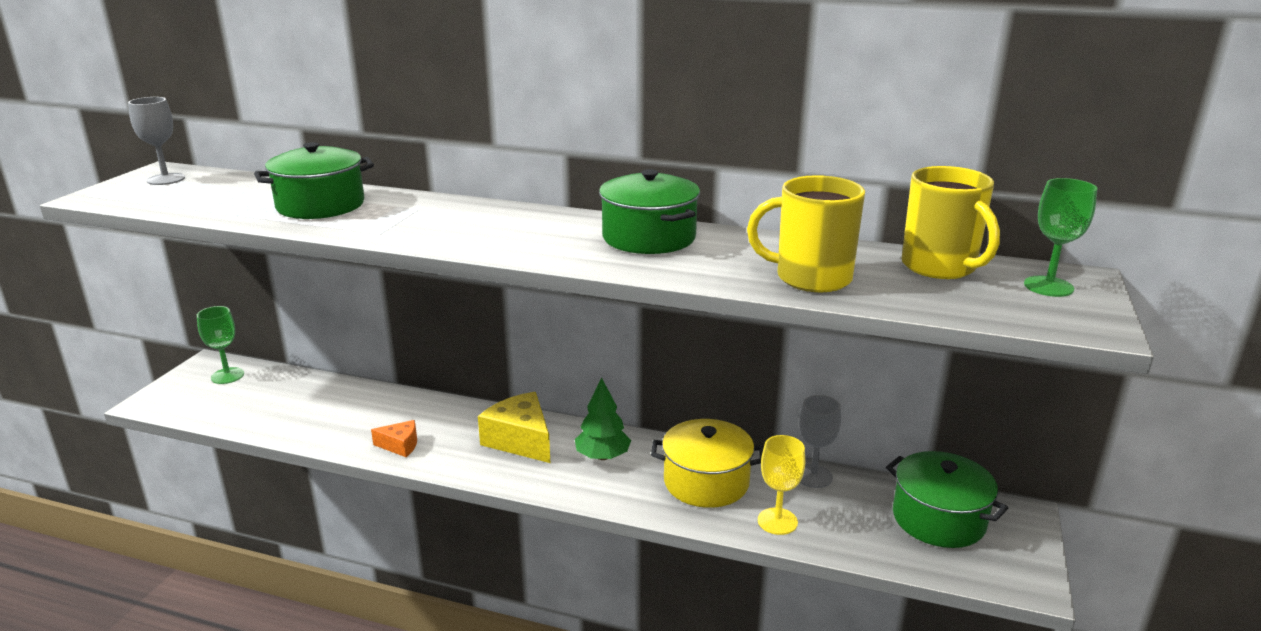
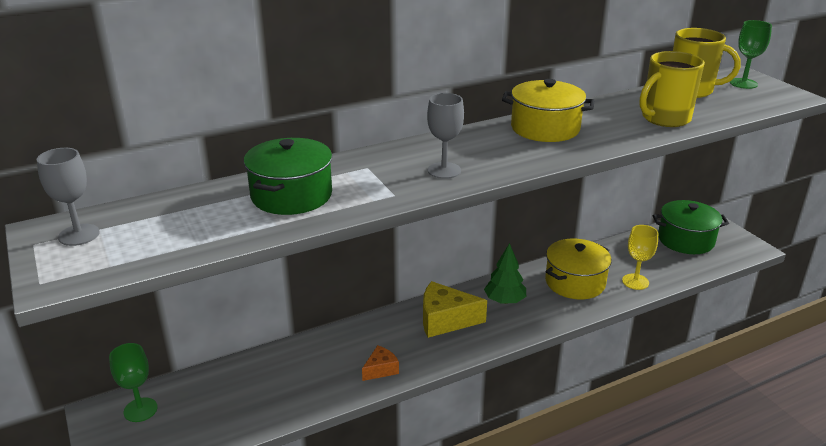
camera: 45 degrees left, 5 degrees up
green pot [599,169,700,254] -> yellow pot [502,79,594,142]
grey goblet [799,395,841,488] -> grey goblet moved to [427,93,464,179]

